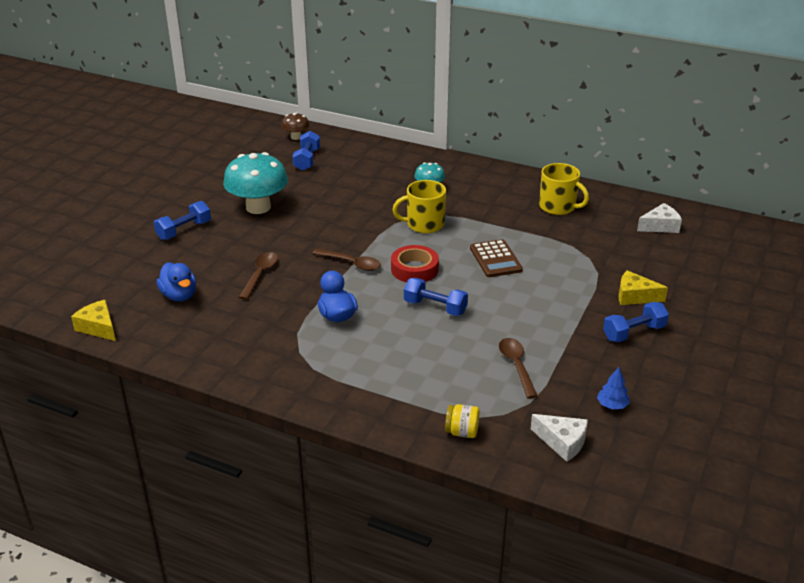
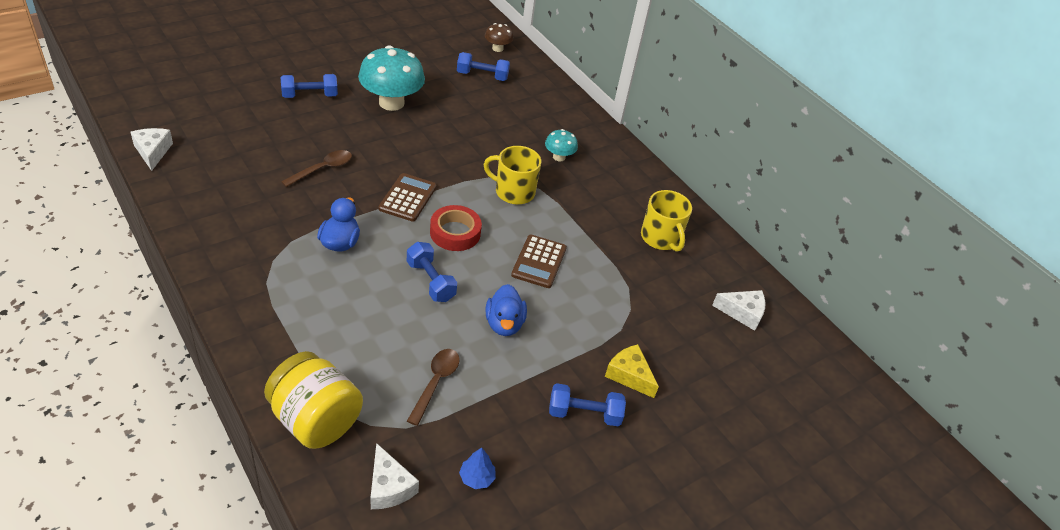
camera: 25 degrees right, 10 degrees up
yellow cheese [71,300,116,341] -> white cheese [130,128,173,171]
blue duck [156,262,196,301] -> blue duck moved to [486,284,527,336]
blue dumbbell [292,131,320,171] -> blue dumbbell turned 60 degrees clockwise [457,52,510,81]
brown spoon [312,249,381,271] -> brown calculator [378,173,437,222]
yellow jar [445,404,480,438] -> yellow jar [264,351,363,449], size x2.17

